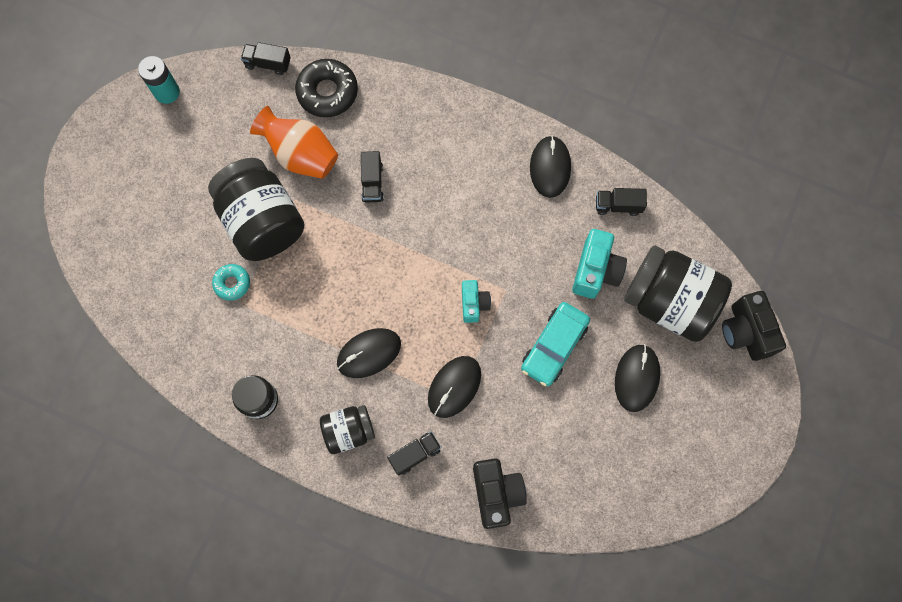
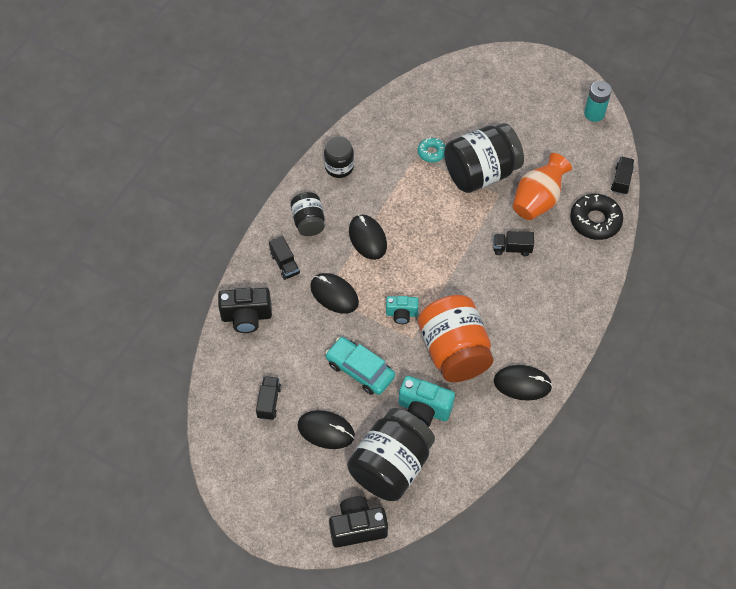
camera: 95 degrees right, 15 degrees down
black truck [596,188,647,216] -> black truck moved to [256,376,281,420]
none -> orange jar [418,295,494,382]

